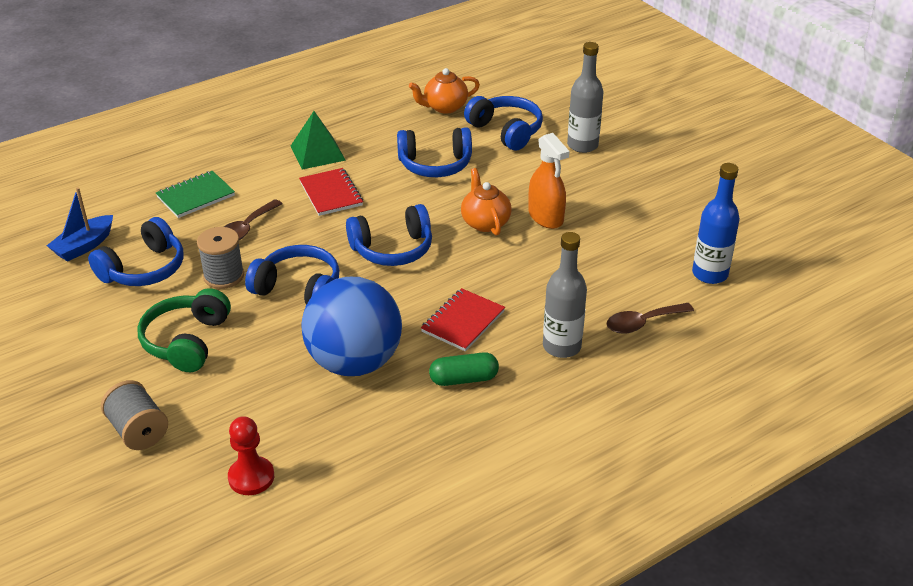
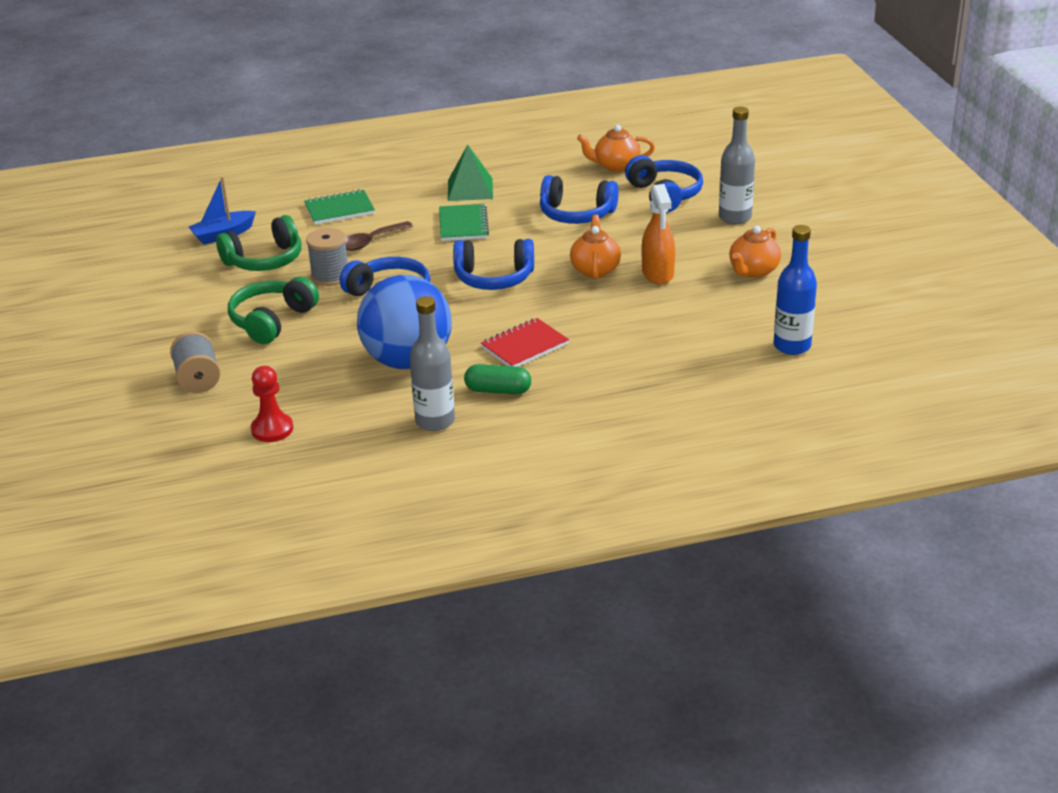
camera: 20 degrees right, 5 degrees down
blue headphones [88,217,184,286] -> green headphones [216,215,301,271]
red notebook [299,168,363,216] -> green notebook [439,204,489,241]
grey bottle [543,232,587,358] -> grey bottle moved to [410,296,455,431]
brown spoon [607,303,694,334] -> none
none -> orange teapot [729,226,781,278]

